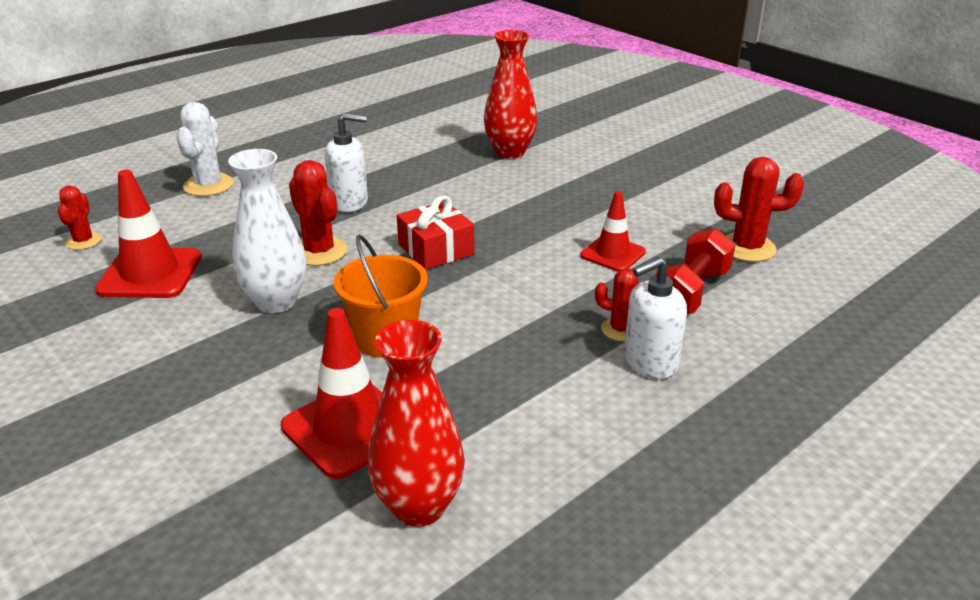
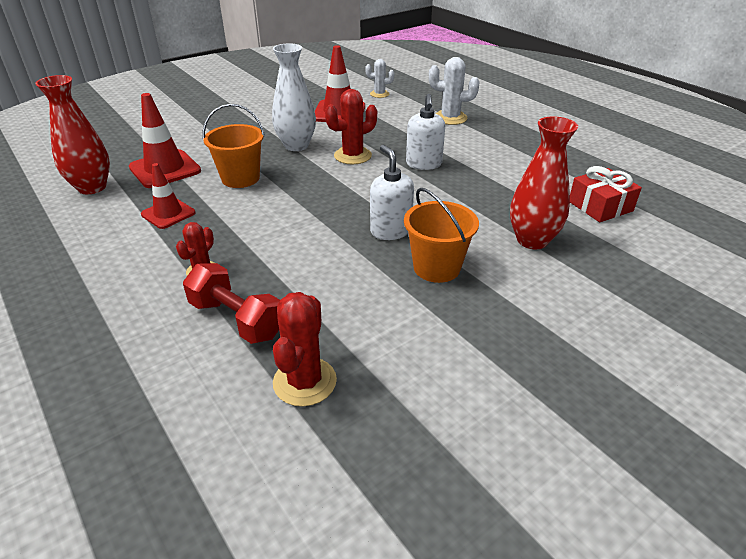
camera: 95 degrees right, 5 degrees up
red cactus [58,185,102,250] -> white cactus [365,59,394,98]
red gift [397,195,475,270] -> red gift moved to [570,166,642,222]
red traffic cone [580,191,646,272] -> red traffic cone moved to [141,163,195,229]
white soap dispenser [624,257,687,379] -> white soap dispenser moved to [370,145,414,240]
none -> orange bucket [404,188,479,283]

